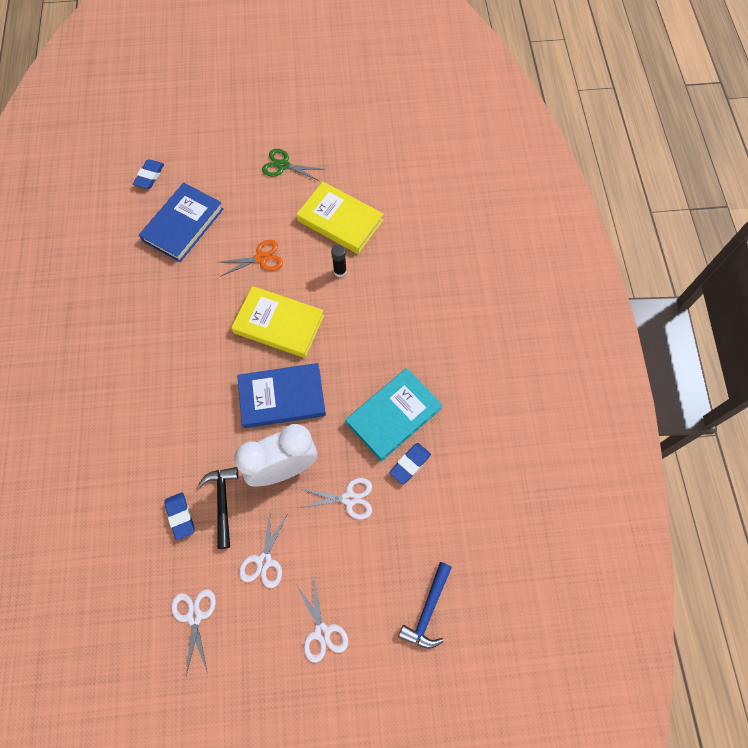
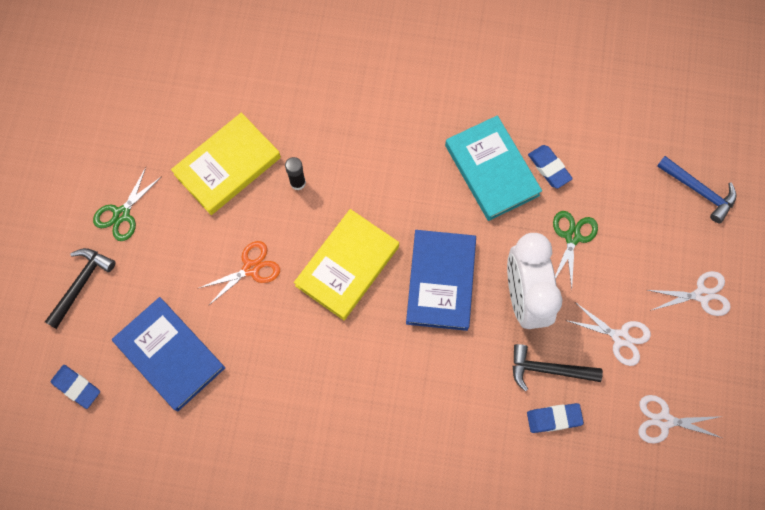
camera: 75 degrees left, 5 degrees up
orange scissors [219,240,283,277] -> orange scissors turned 60 degrees clockwise [199,241,280,306]
white scissors [300,478,372,519] -> green scissors [553,211,598,289]
none -> black hammer [45,248,115,329]

